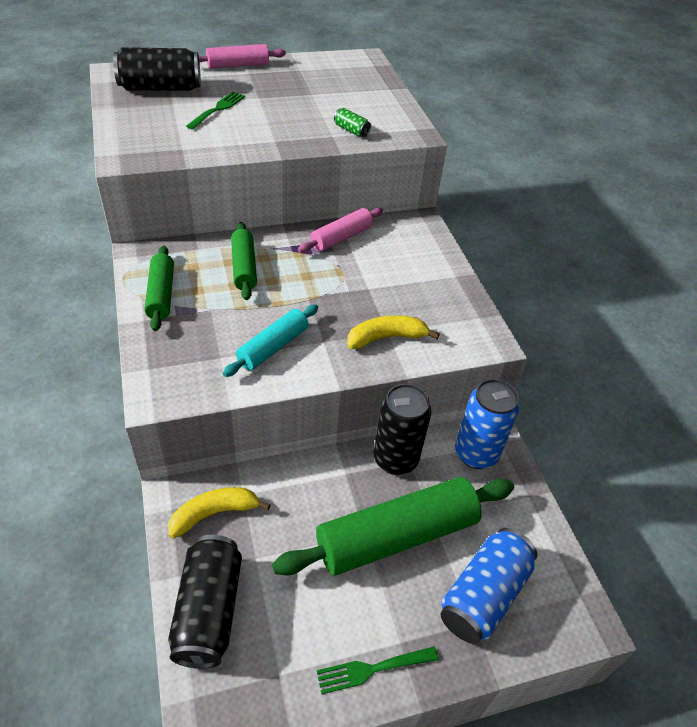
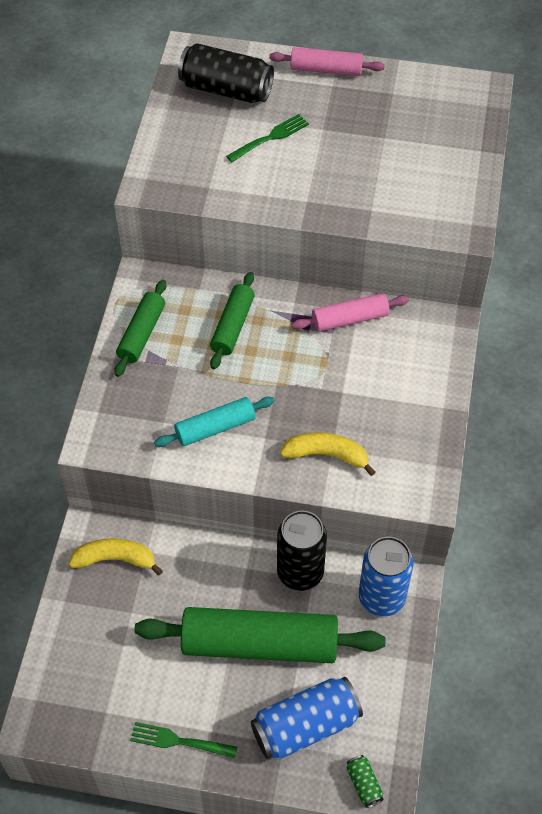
camera: 30 degrees right, 10 degrees up
black can [168,535,242,669] -> none
green can [334,108,371,137] -> green can moved to [347,755,383,808]

